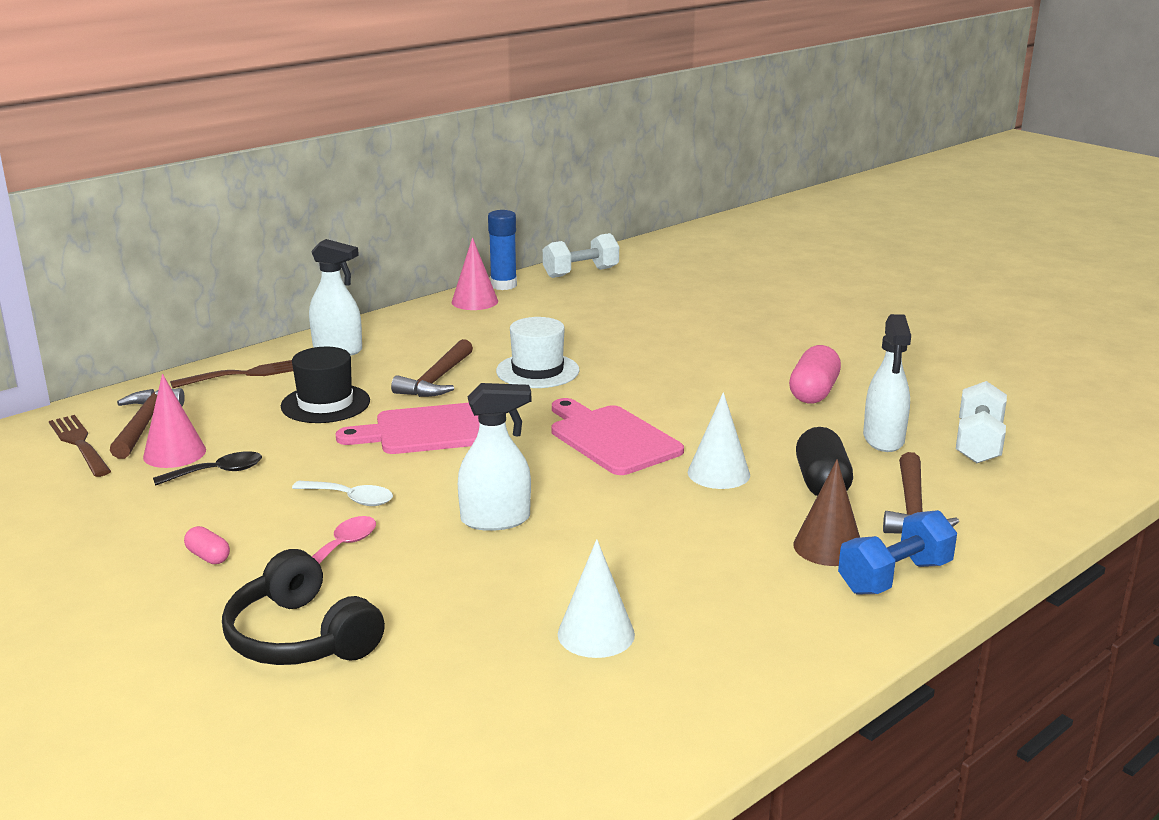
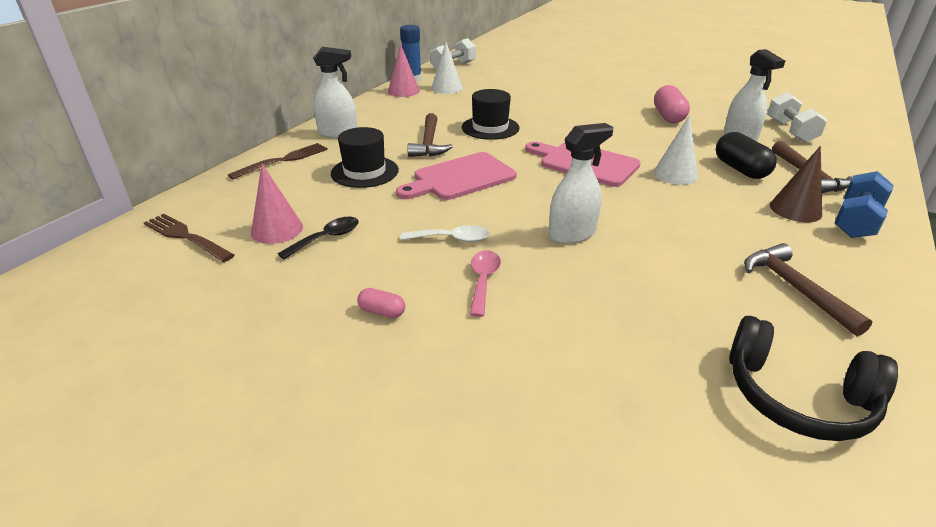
camera: 20 degrees left, 10 degrees up
brown hammer [110,388,185,459] -> brown hammer moved to [744,243,873,336]
black headphones [222,549,385,665] -> black headphones moved to [729,316,898,441]
white hat [496,317,579,388] -> black hat [462,89,520,140]
white cone [558,539,635,658] -> white cone moved to [431,42,463,94]

